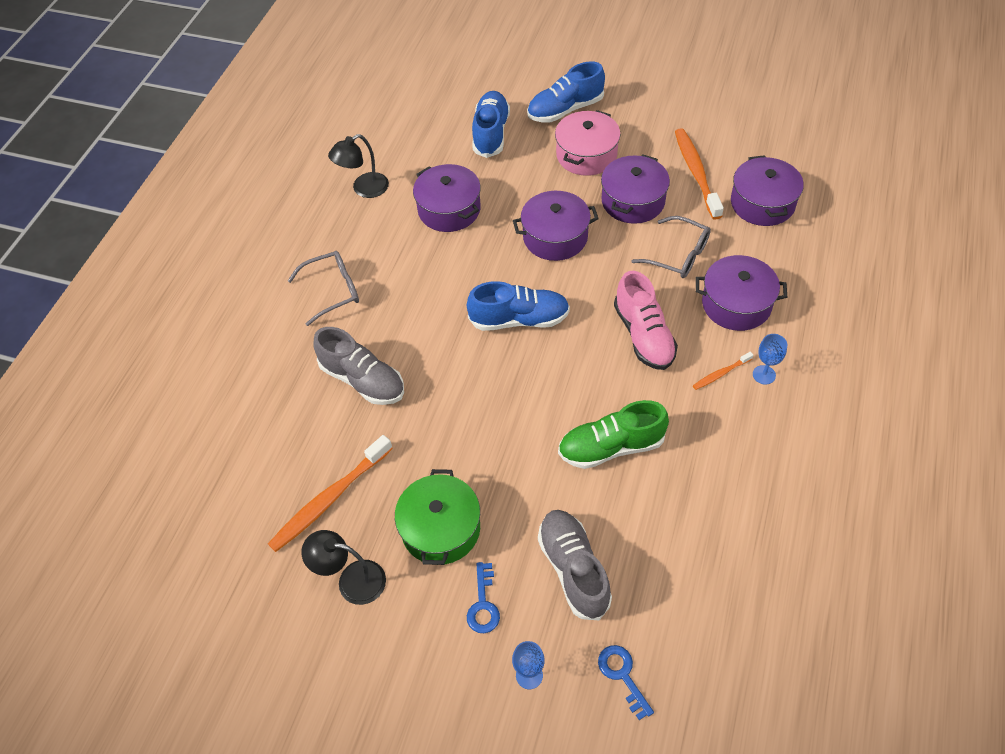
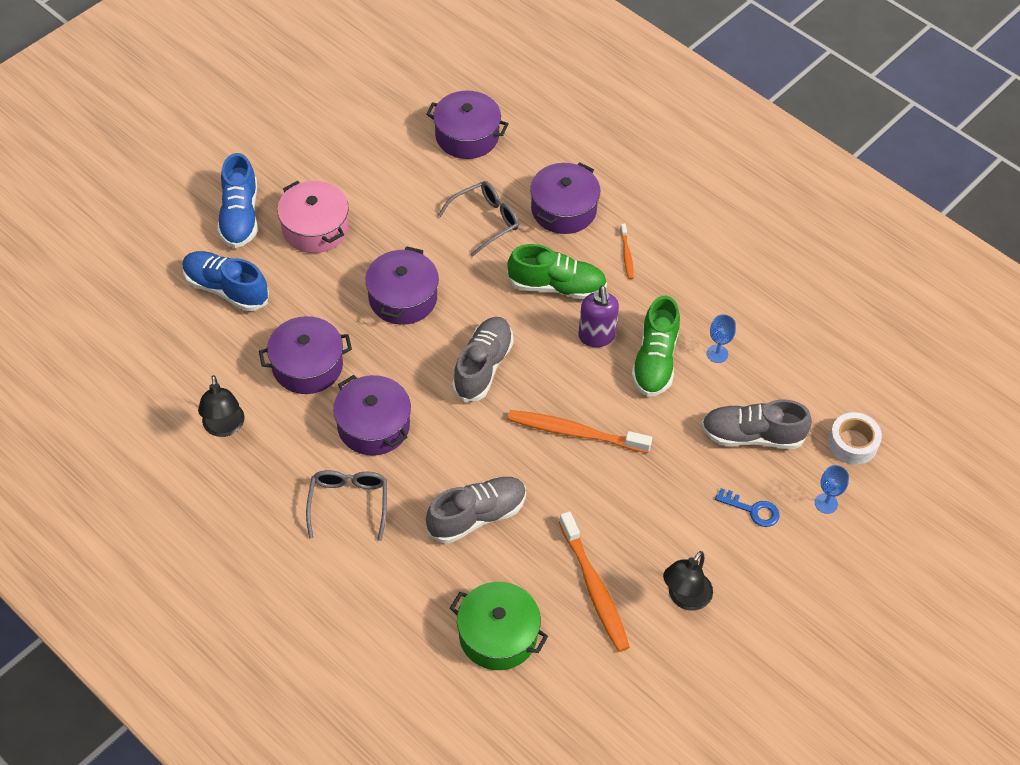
camera: 70 degrees left, 0 degrees up
green pot [395,469,480,565] -> green pot moved to [450,582,548,670]
blue shoe [467,281,570,331] -> grey shoe [452,317,513,402]
blue key [598,645,654,720] -> white tape [828,412,882,465]
purple pot [601,154,670,224] -> purple pot moved to [333,375,411,456]
pink shoe [614,271,678,370] -> green shoe [507,244,607,299]
orange toothbrush [675,128,724,220] -> orange toothbrush moved to [508,410,652,453]
blue goblet [753,334,787,384] -> blue goblet moved to [707,314,736,363]
none -> purple soap dispenser [578,286,619,347]

